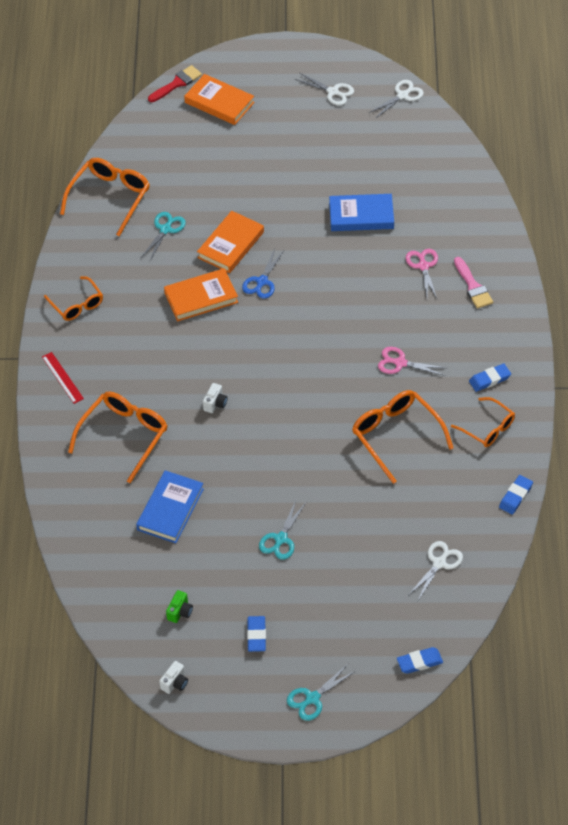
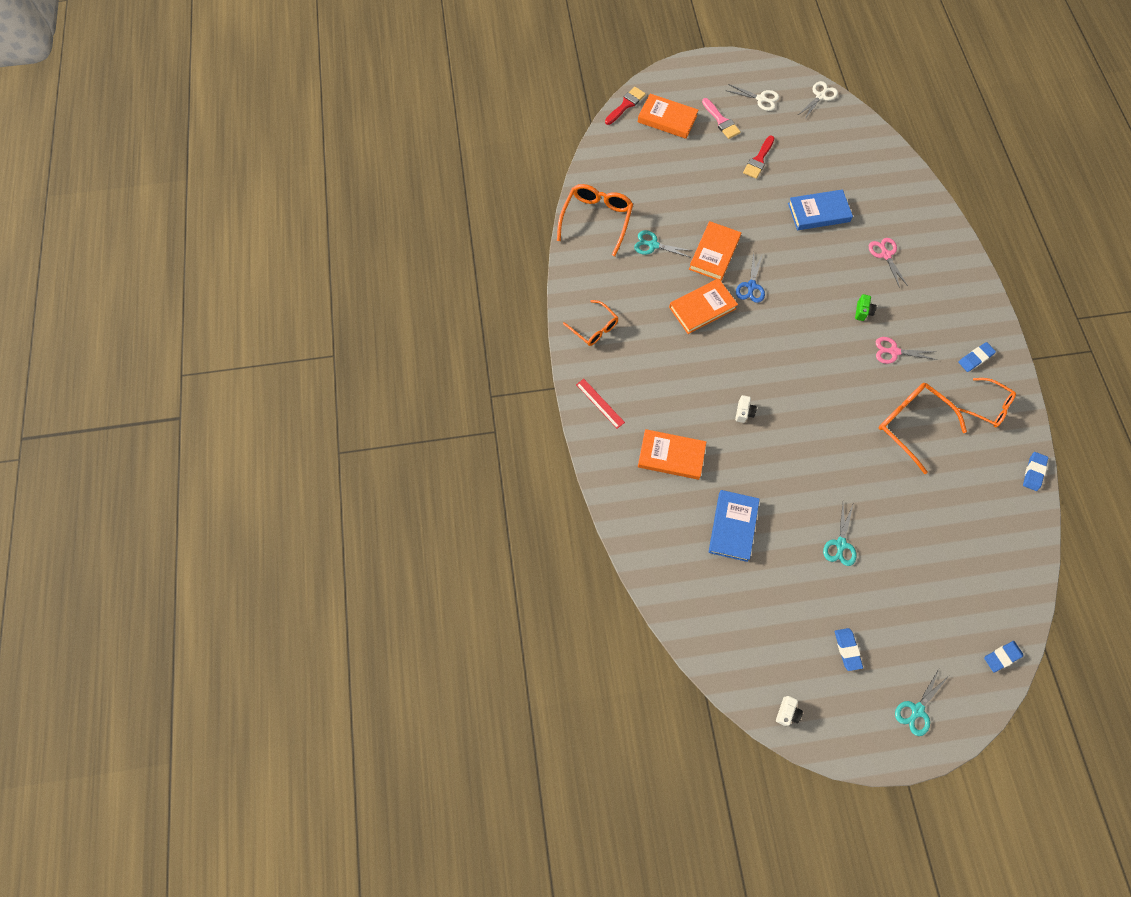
camera: 10 degrees left, 15 degrees up
orange glasses [68,392,167,483] -> orange book [638,429,706,480]
turquoise scissors [142,212,186,261] -> turquoise scissors turned 90 degrees counterclockwise [634,230,693,258]
green camera [166,590,193,623] -> green camera moved to [855,294,877,321]
white scissors [409,541,463,600] -> none
pink brush [454,257,493,309] -> pink brush moved to [702,98,741,139]
none -> red brush [743,135,774,179]

